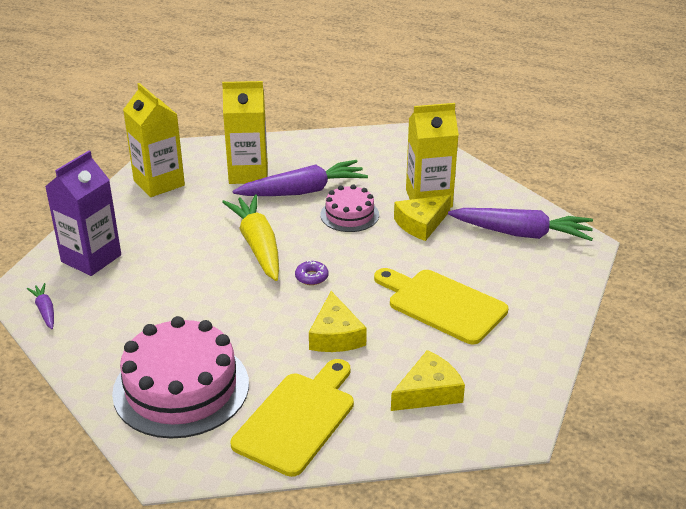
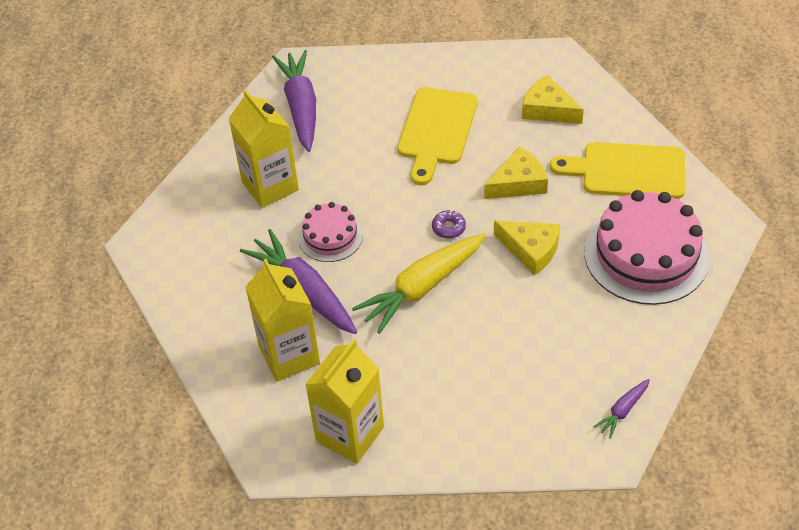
camera: 110 degrees left, 15 degrees up
purple carton [45,151,121,276] -> none
yellow cheese [394,195,451,241] -> yellow cheese moved to [494,221,560,276]

